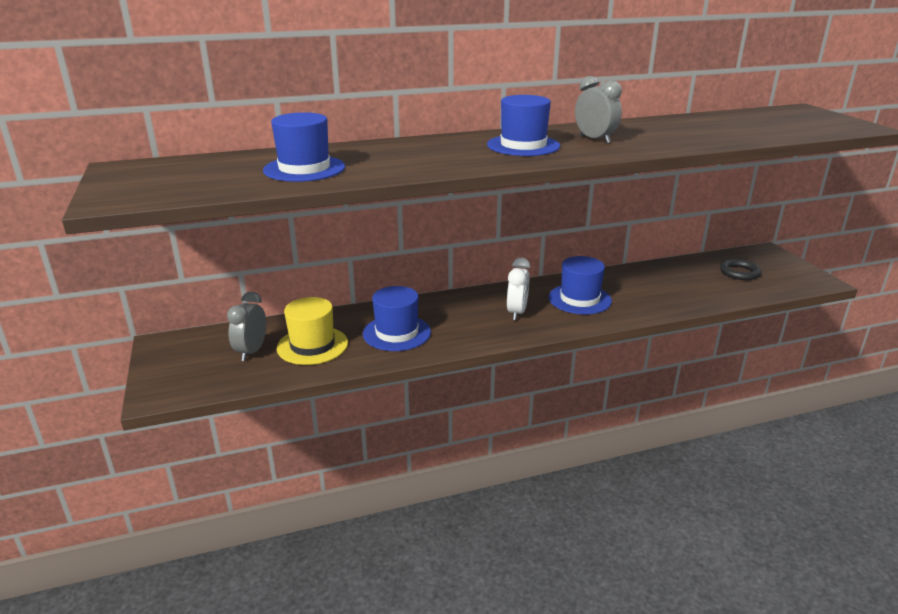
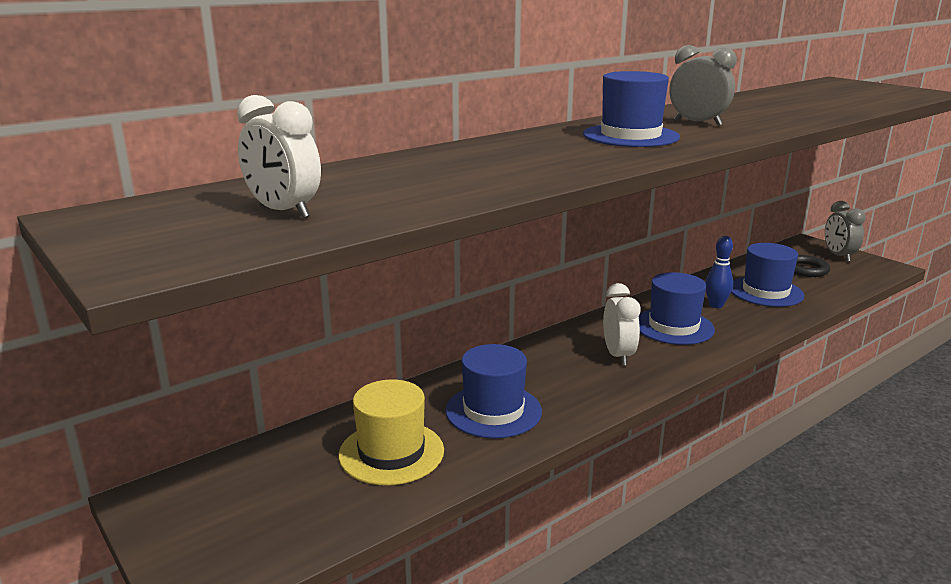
camera: 20 degrees left, 5 degrees down
grey clock [227,292,266,361] -> grey clock moved to [825,201,866,262]
blue hat [263,112,345,182] -> blue hat moved to [731,243,804,307]
none -> white clock [237,95,321,219]
none -> blue bowling pin [705,236,733,308]

